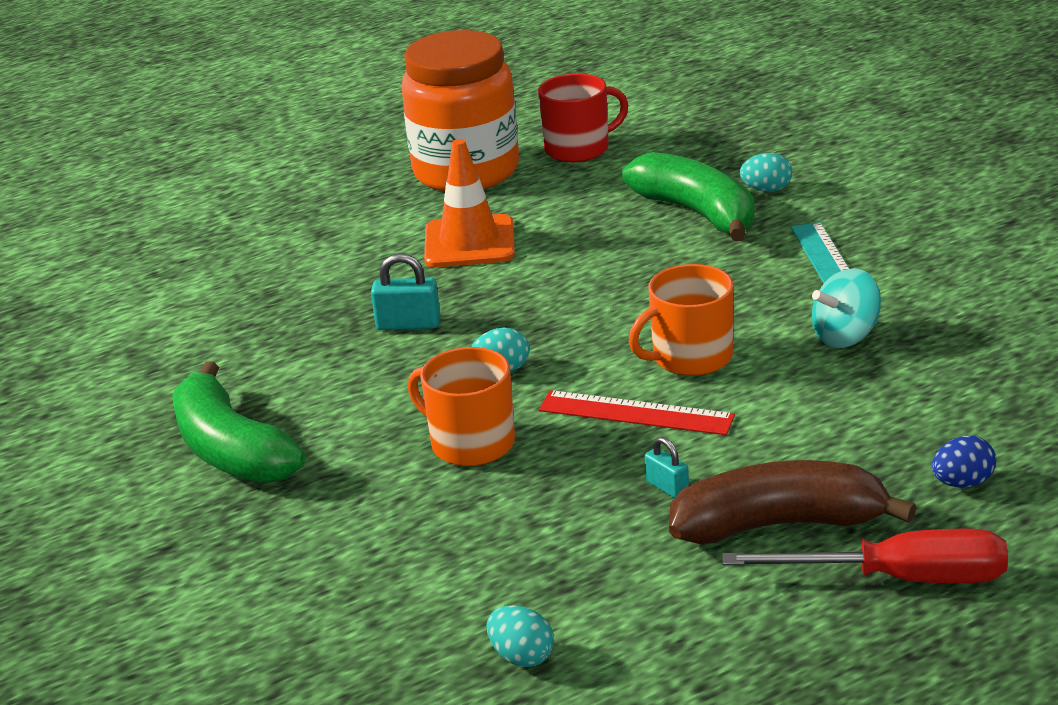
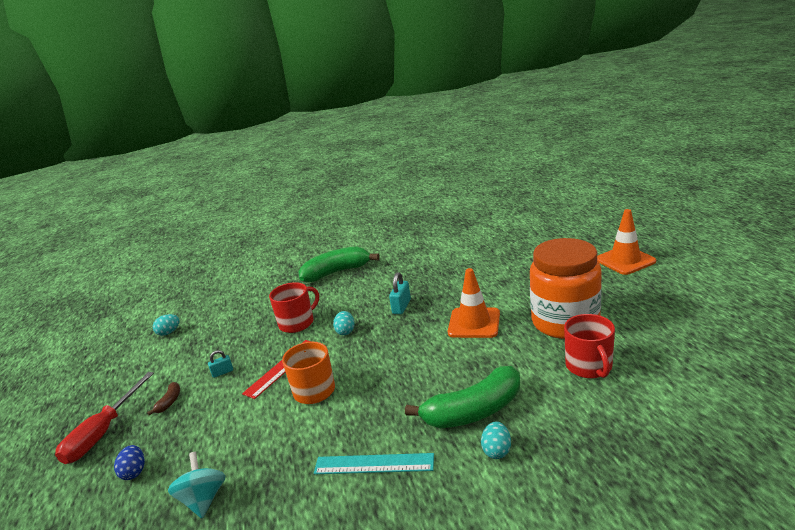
camera: 105 degrees right, 5 degrees down
orange mug [408,347,515,466] -> red mug [269,282,319,333]
brown banana [669,460,917,544] -> brown banana [147,382,180,415], size x0.42
turquoise spinning top [812,268,881,348] -> turquoise spinning top moved to [168,452,225,518]
none -> orange traffic cone [597,209,656,275]

